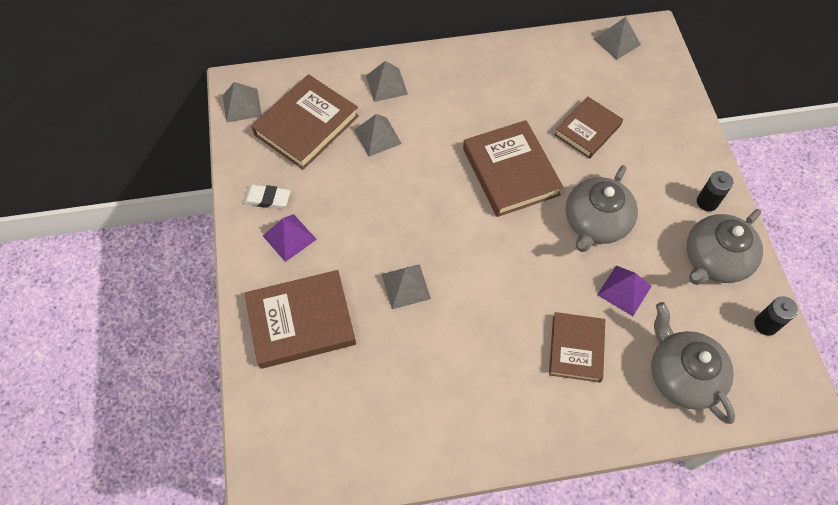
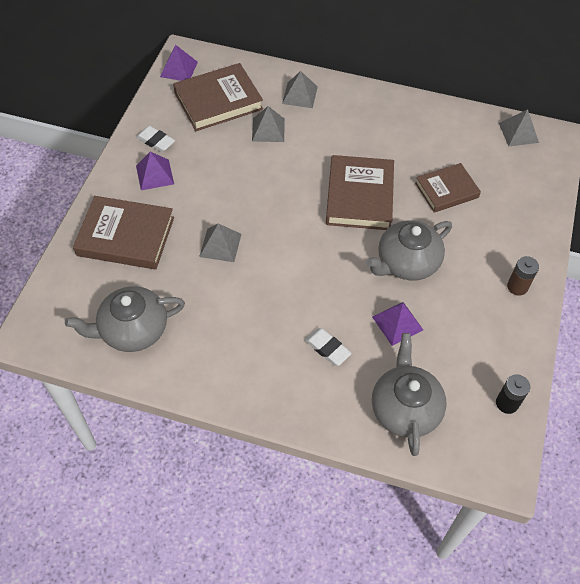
camera: 25 degrees right, 5 degrees down
grey pyramid [223,82,262,123] -> purple pyramid [160,45,198,81]
brown book [549,312,605,382] -> white eraser [305,328,352,366]
grey teapot [687,209,763,285] -> grey teapot moved to [65,286,185,352]
black battery [697,171,733,211] -> brown battery [507,256,539,296]

